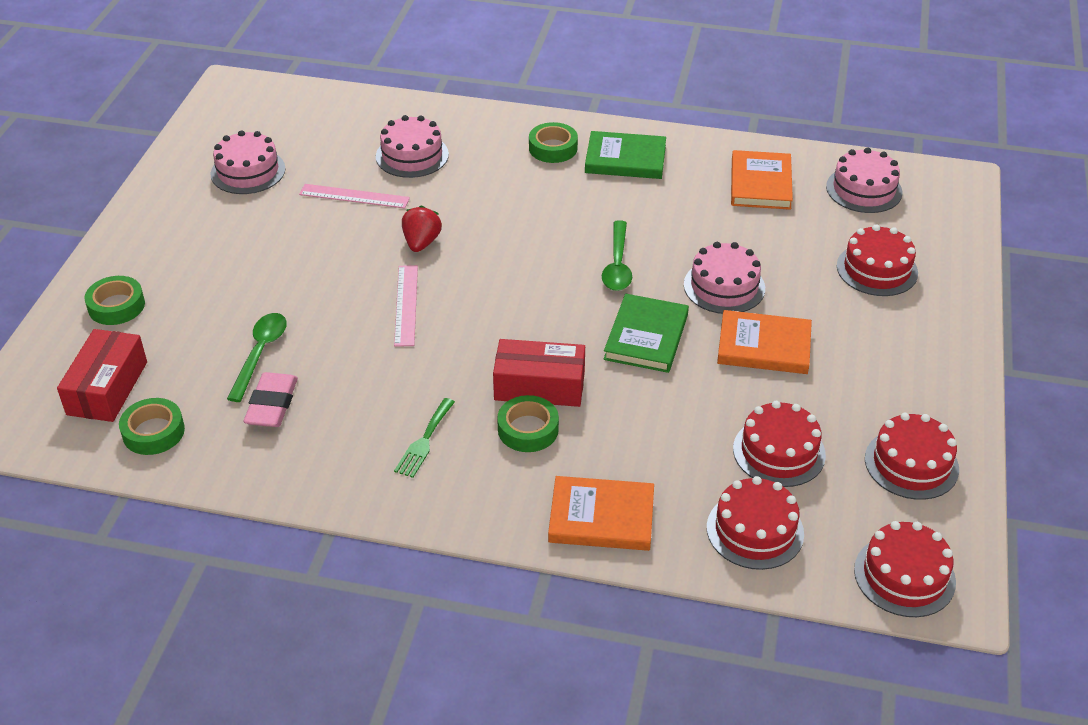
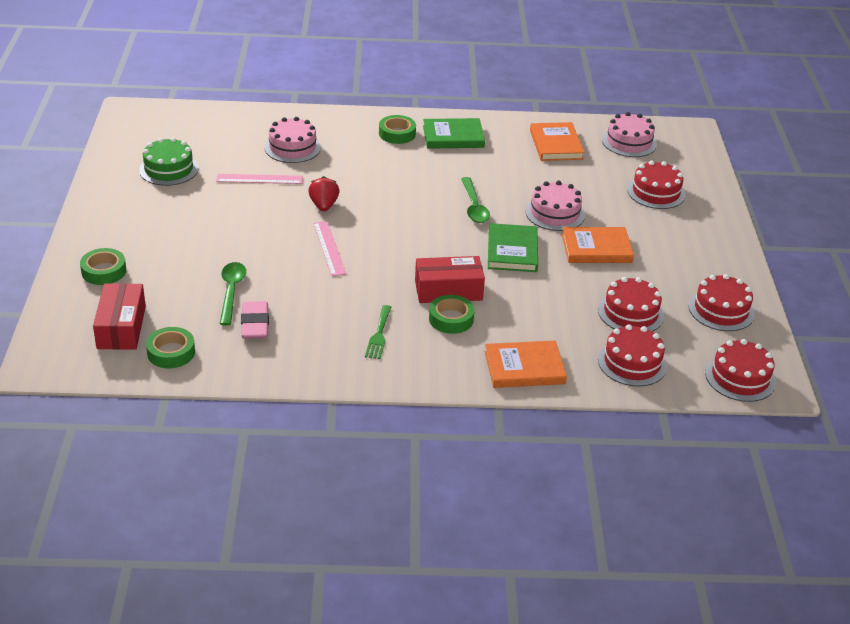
camera: 15 degrees left, 5 degrees down
pink cake [210,130,285,194] -> green cake [139,137,198,186]

